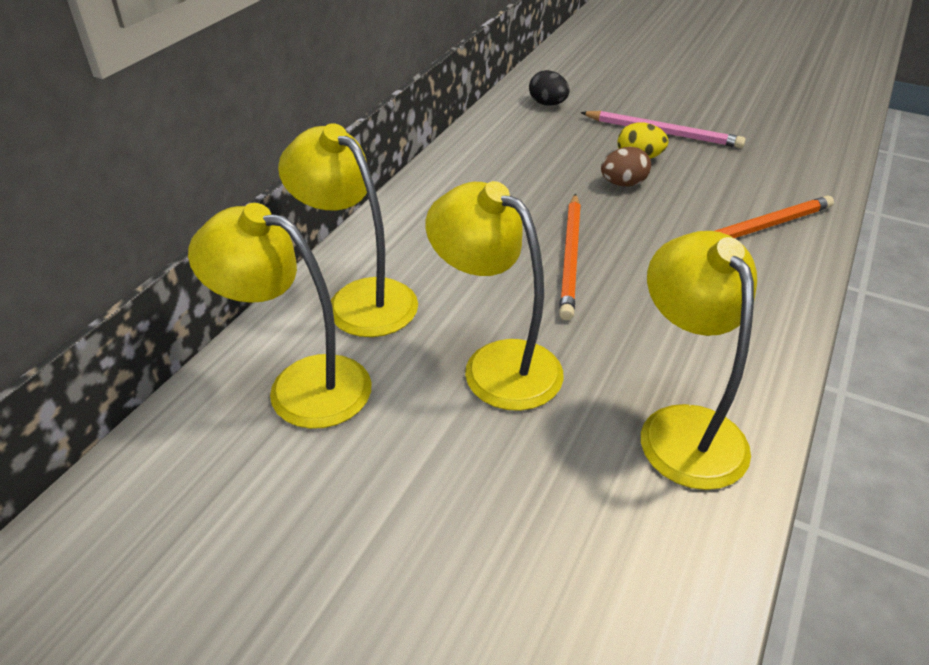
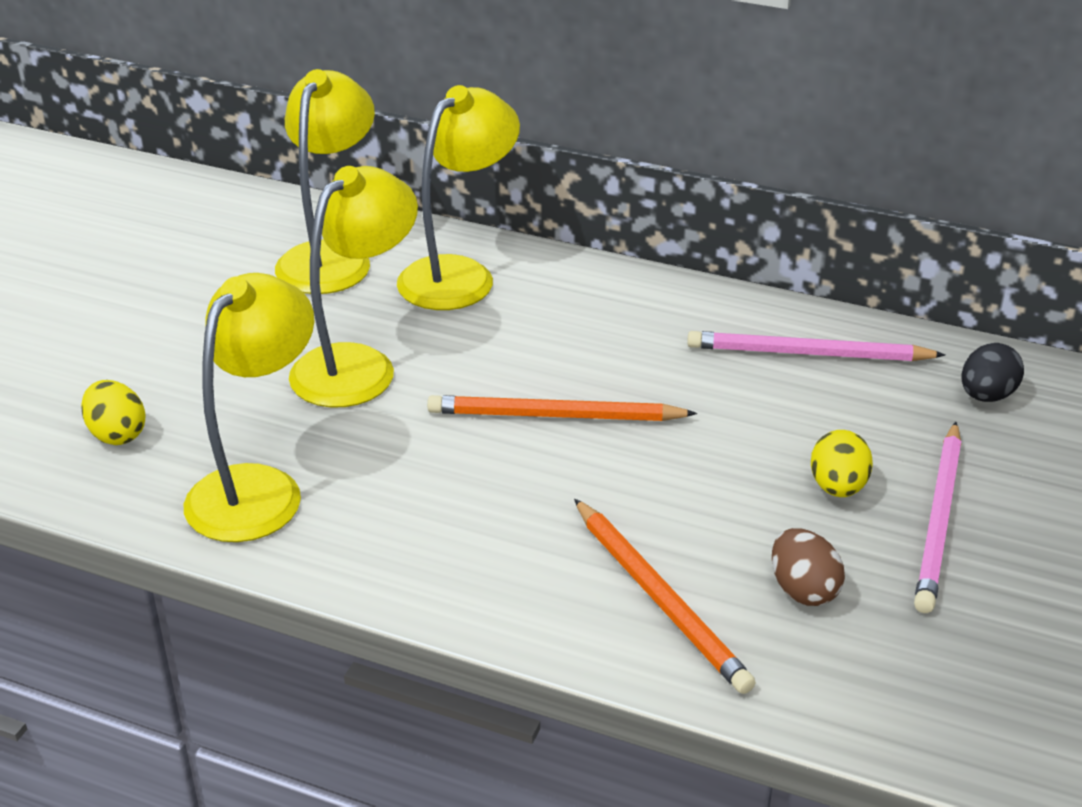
camera: 85 degrees right, 5 degrees down
brown egg [601,147,651,187] -> brown egg moved to [772,528,845,606]
yellow lamp [641,231,757,490] -> yellow lamp turned 45 degrees counterclockwise [184,273,314,542]
none -> yellow egg [81,380,146,445]
none -> pink pencil [687,331,945,361]

